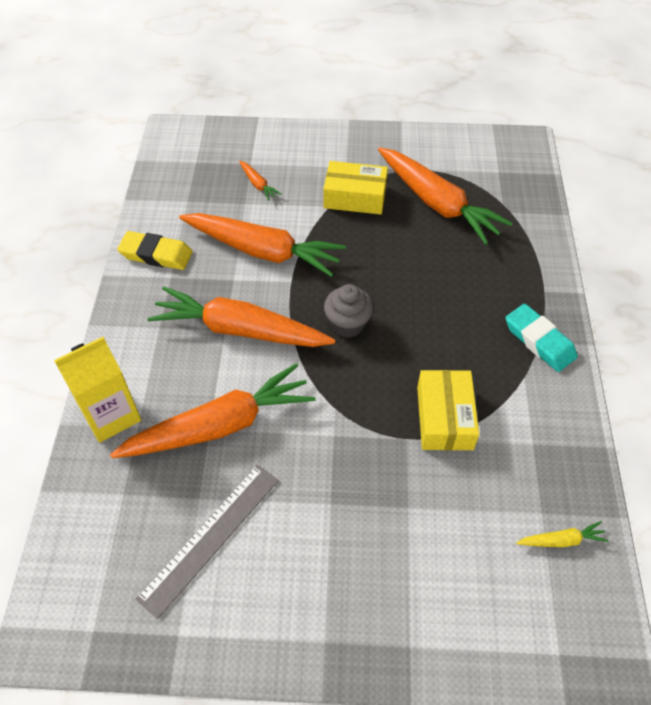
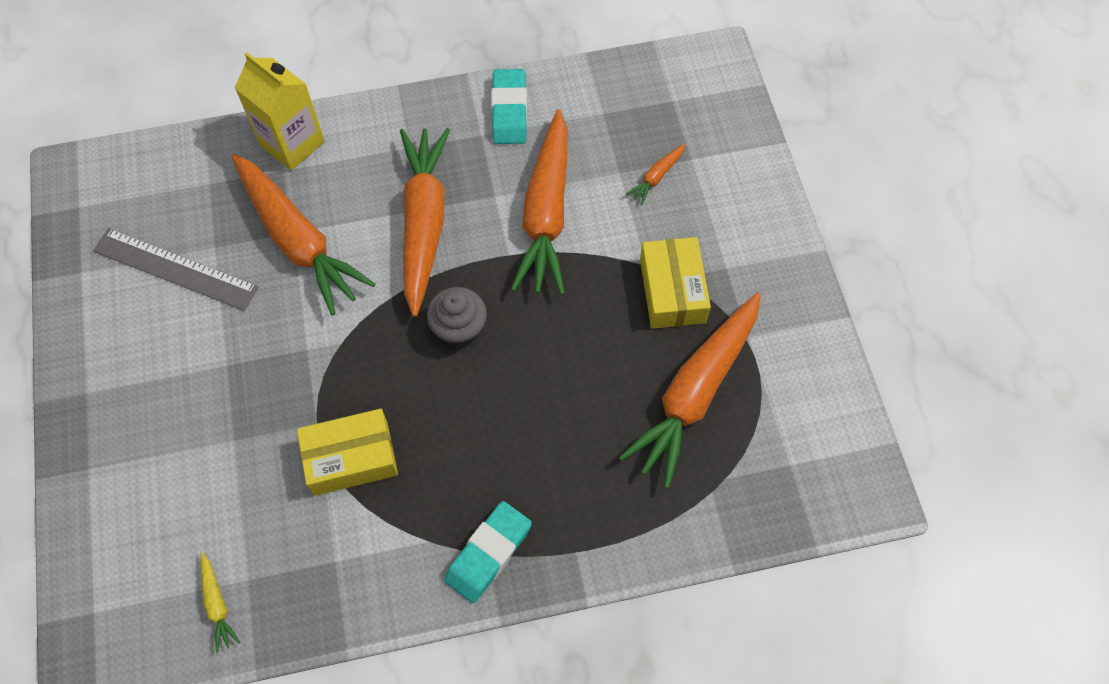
camera: 75 degrees right, 10 degrees up
yellow eraser [117,231,193,270] -> turquoise eraser [491,69,527,144]

